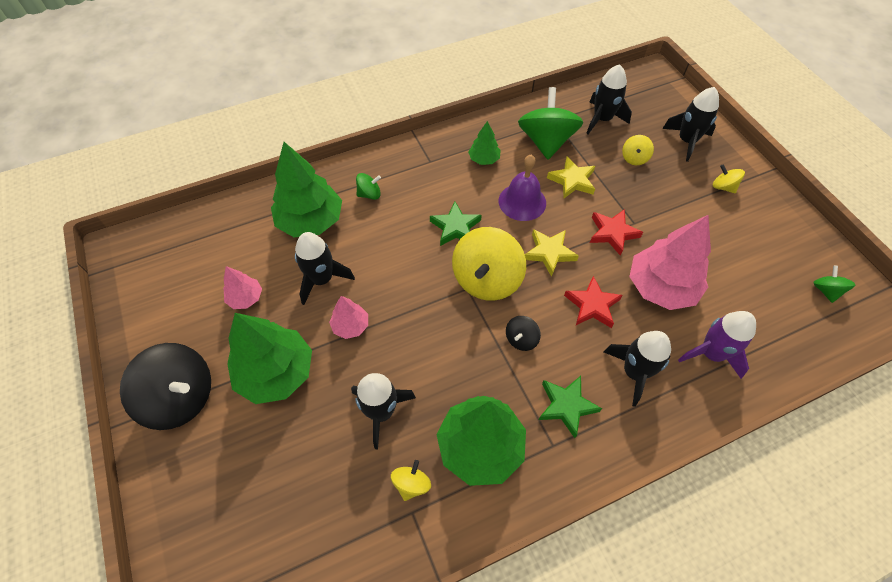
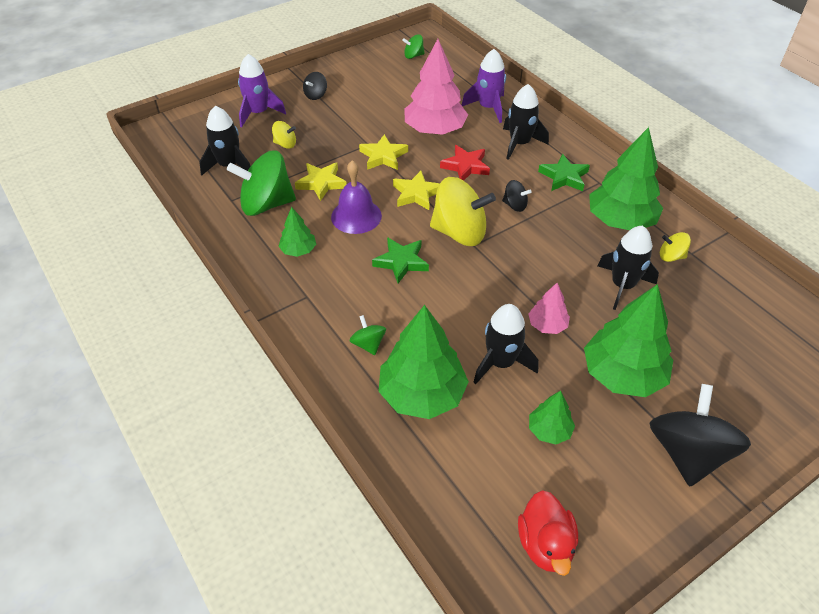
camera: 100 degrees left, 10 degrees down
pink tree [223,266,262,309] -> green tree [529,391,575,444]
red star [590,209,643,256] -> yellow star [359,134,408,170]
black rocket [662,87,719,162] -> purple rocket [238,54,286,127]
yellow spinning top [713,164,745,193] -> black spinning top [303,72,327,100]
none -> red duck [518,490,578,576]

